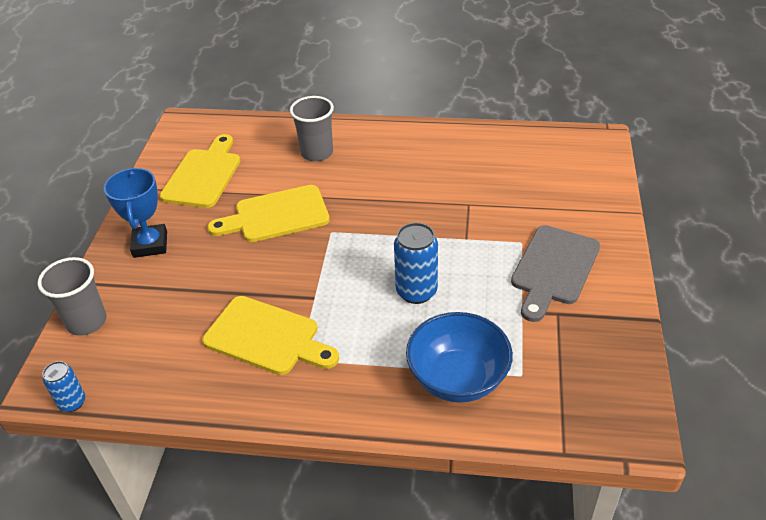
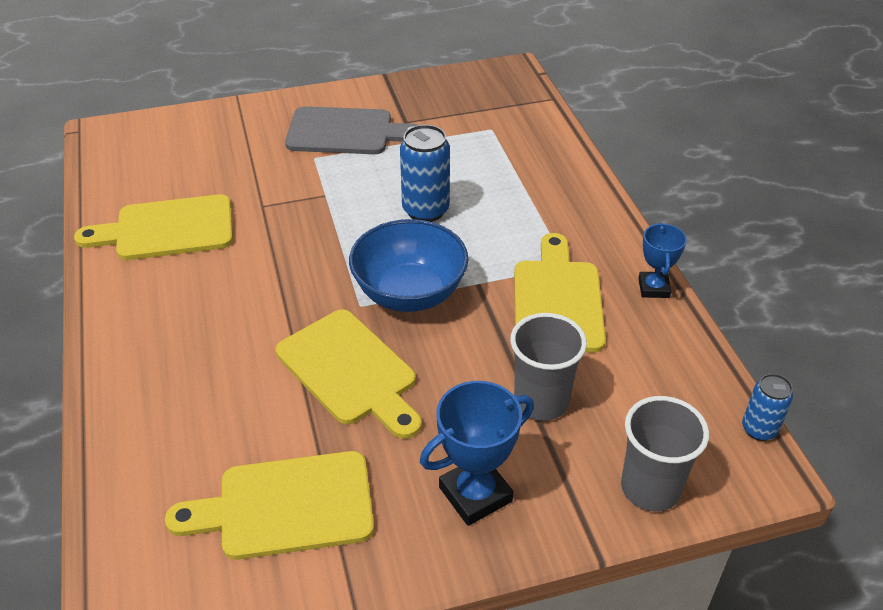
camera: 115 degrees left, 0 degrees up
grey cup [290,96,334,162] -> grey cup moved to [510,313,587,421]
blue bowl [406,312,513,403] -> blue bowl moved to [349,219,468,312]
none -> yellow cutting board [74,194,233,260]
none -> blue trophy [638,223,687,298]

